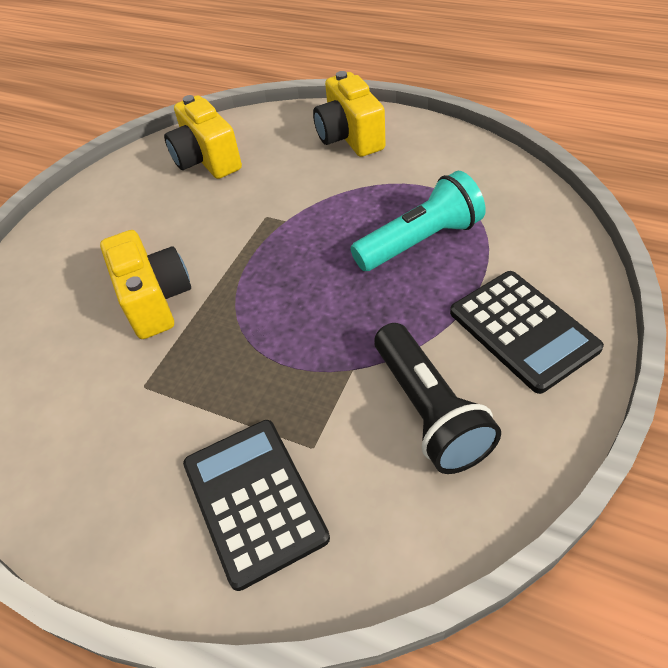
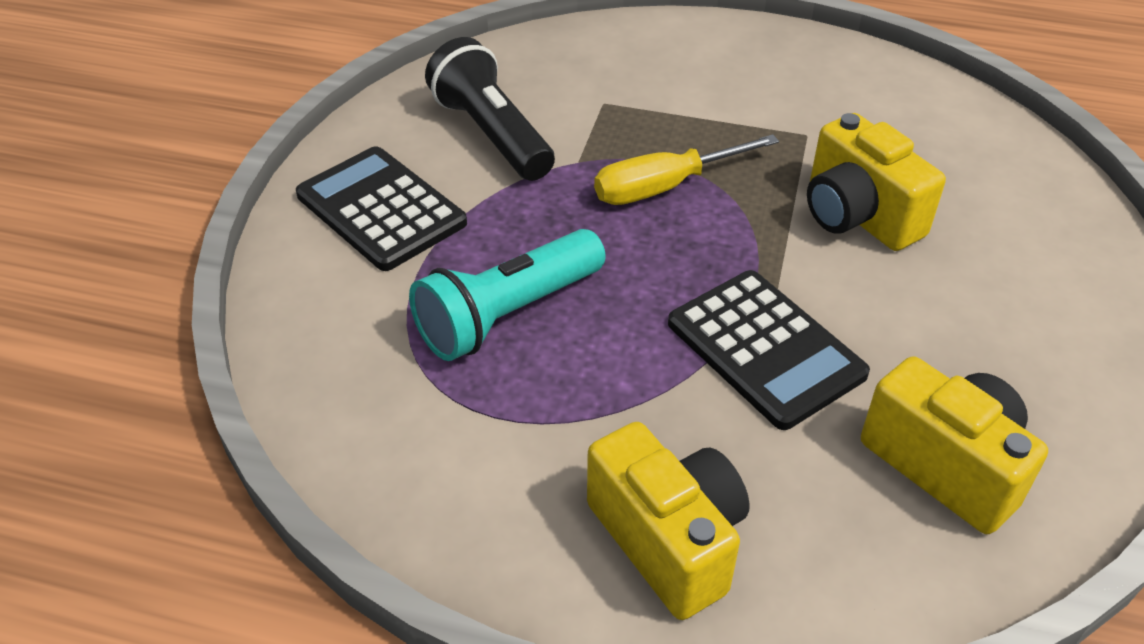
camera: 165 degrees right, 5 degrees down
black calculator [183,420,330,591] -> black calculator moved to [668,270,870,430]
none -> yellow screwdriver [594,134,779,205]

